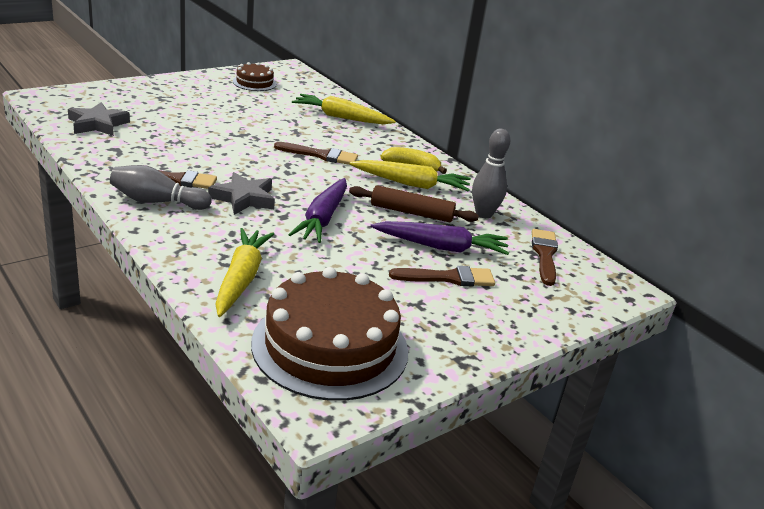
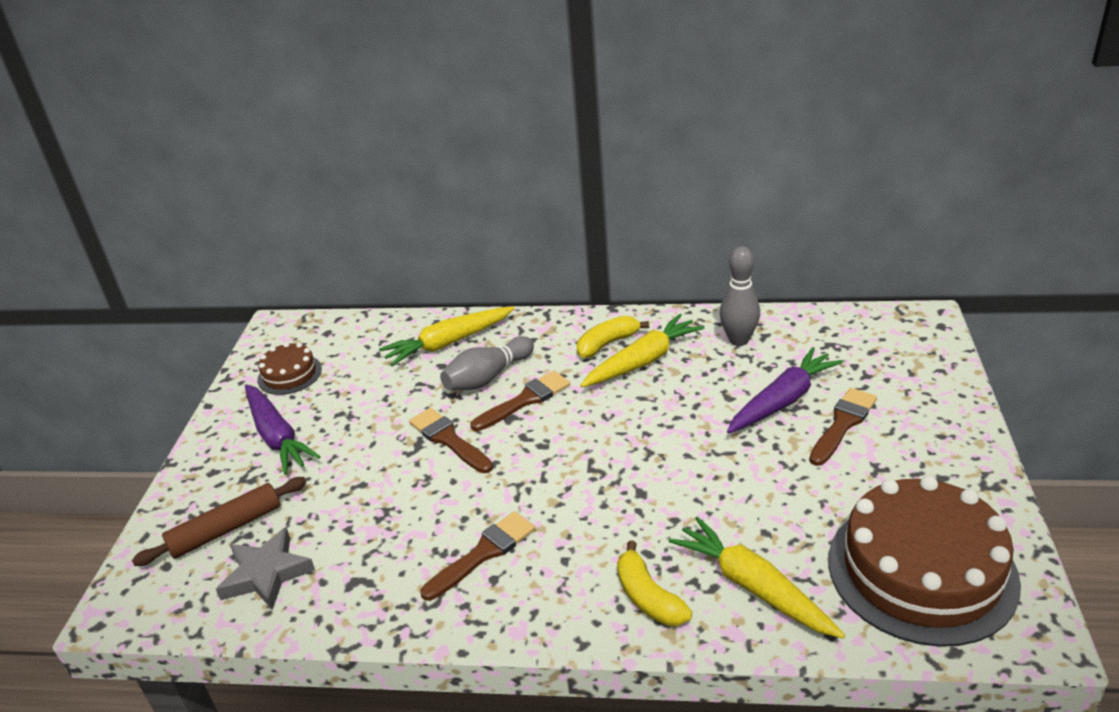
camera: 40 degrees left, 5 degrees up
grey bowling pin [110,165,212,210] -> grey bowling pin moved to [440,336,534,390]
grey star [208,172,275,215] -> none
purple carrot [288,178,347,243] -> purple carrot moved to [245,384,321,475]
brown rolling pin [349,185,479,222] -> brown rolling pin moved to [132,477,307,566]
brown brush [532,229,558,286] -> brown brush moved to [409,408,493,473]
none -> yellow banana [617,541,692,626]

